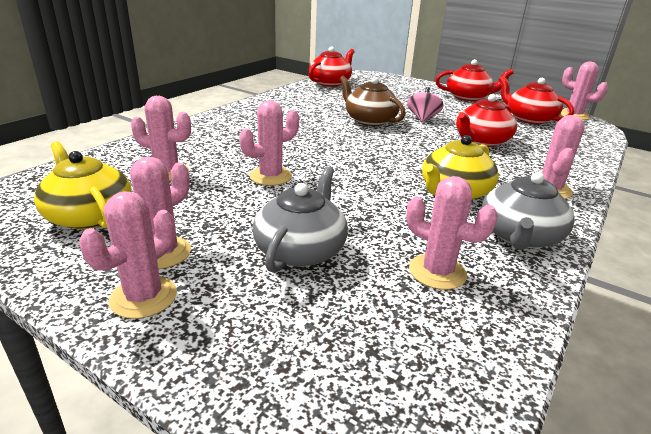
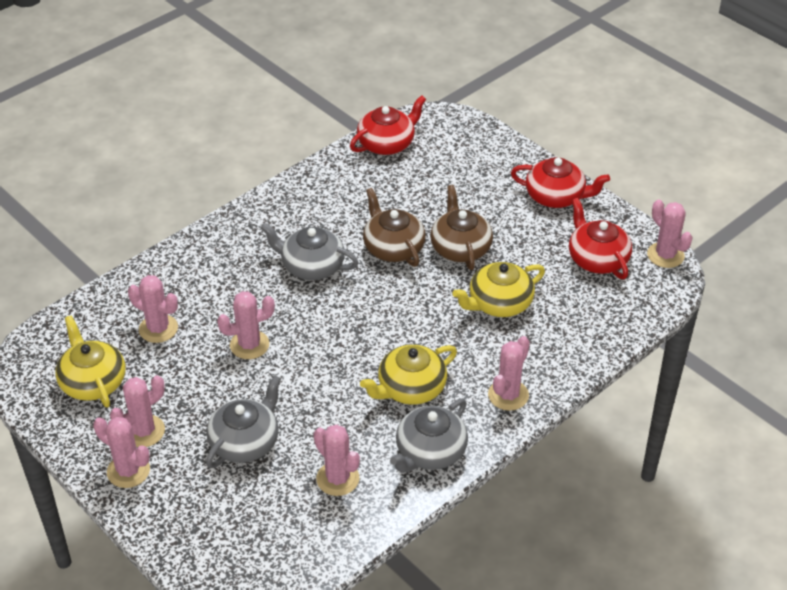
camera: 15 degrees right, 15 degrees up
pink cactus [79,191,177,319] -> pink cactus turned 75 degrees clockwise [93,417,150,488]
pink spinning top [407,87,444,122] -> brown teapot [430,185,493,270]
red teapot [456,94,517,147] -> yellow teapot [453,262,545,317]
none -> grey teapot [261,223,359,280]

